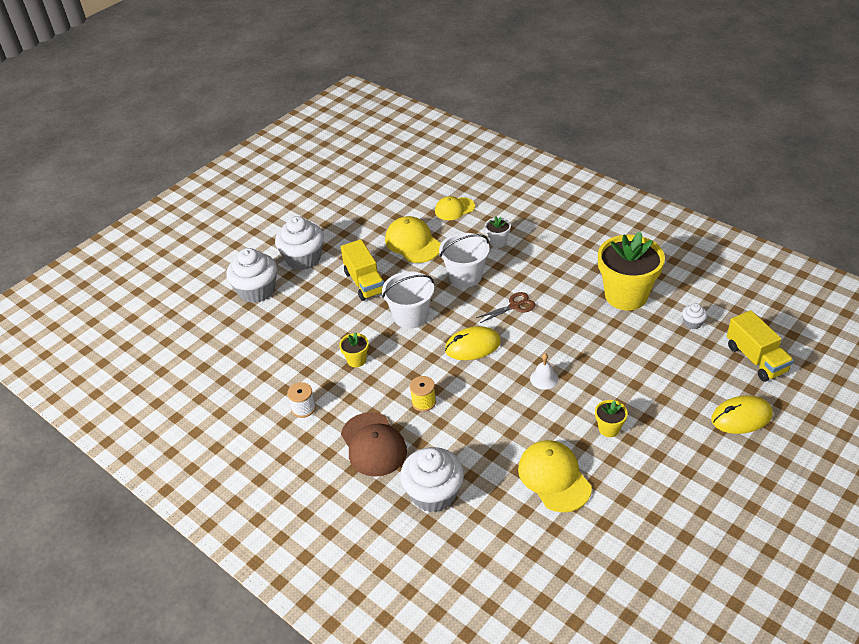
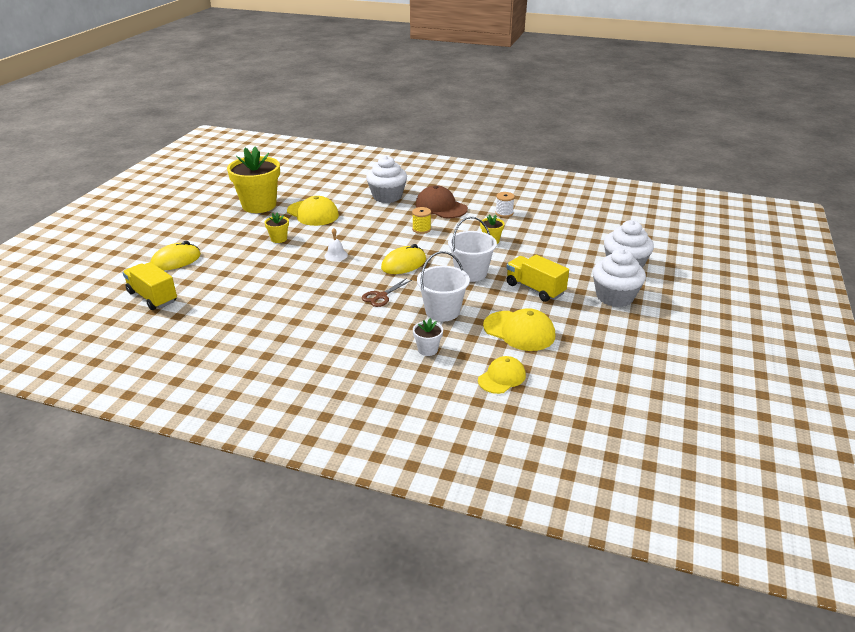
camera: 155 degrees right, 10 degrees down
yellow flower pot [598,232,665,310] -> yellow flower pot moved to [227,146,280,213]
white cupcake [682,303,707,329] -> none

